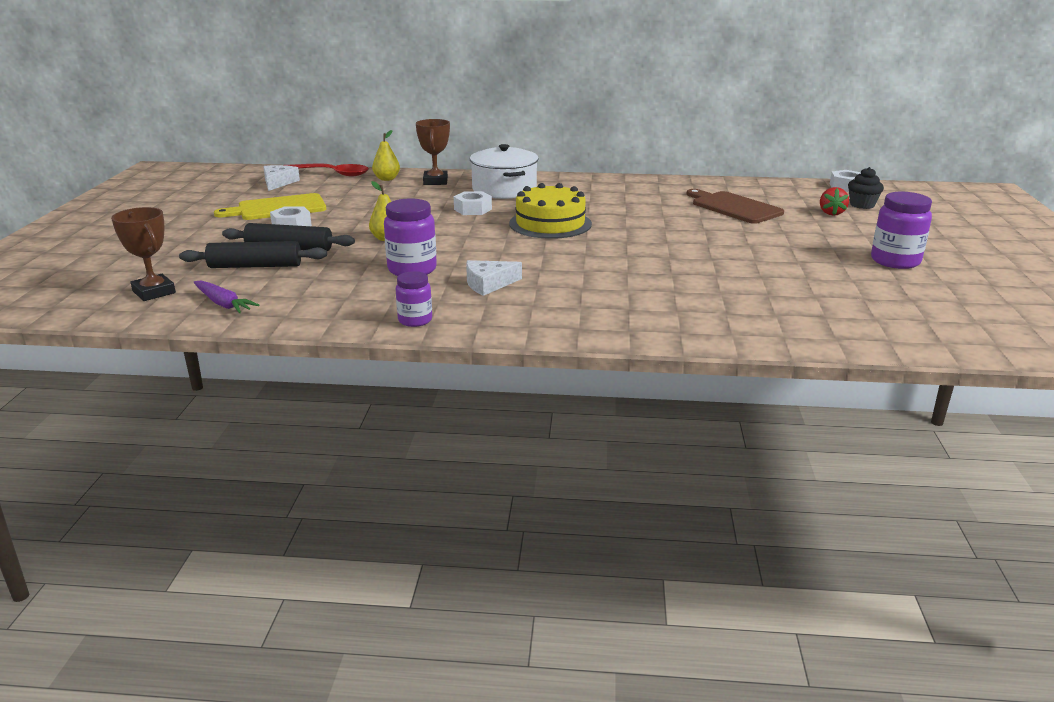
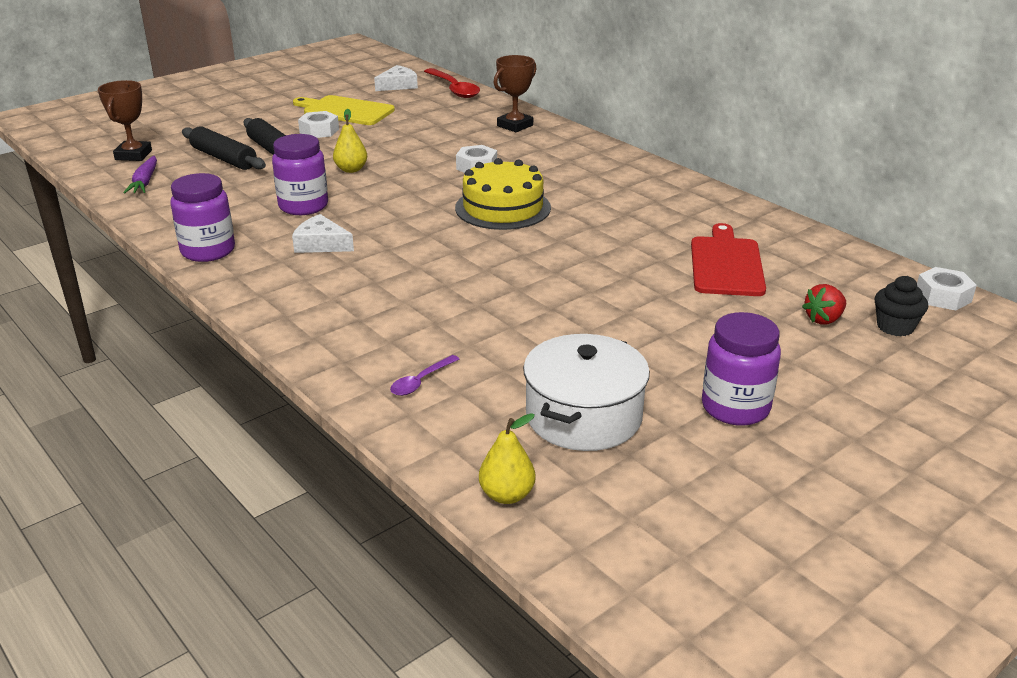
camera: 45 degrees right, 5 degrees up
yellow pear [372,130,400,181] -> yellow pear moved to [479,413,535,504]
purple jar [396,271,432,327] -> purple jar [170,173,235,262], size x1.62
white pot [470,144,539,199] -> white pot moved to [523,334,650,451]
brown cutting board [686,189,784,224] -> red cutting board [691,223,766,296]
none -> purple spoon [390,355,459,396]

